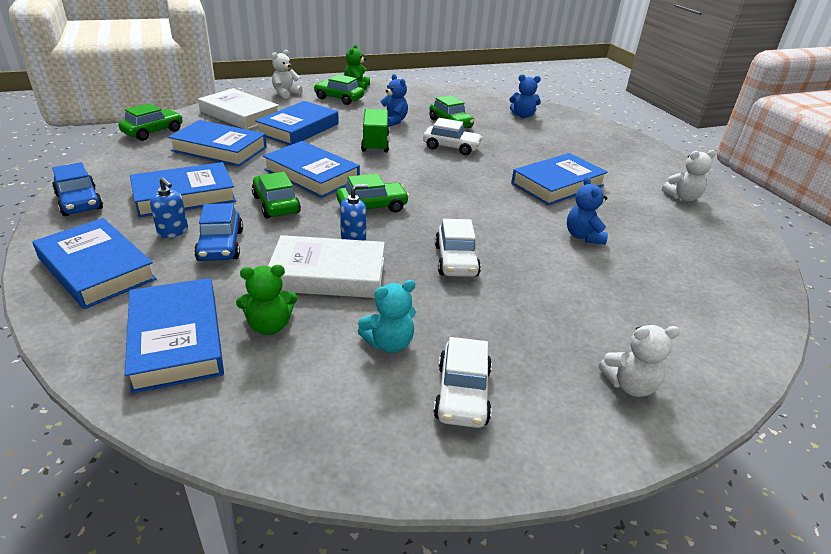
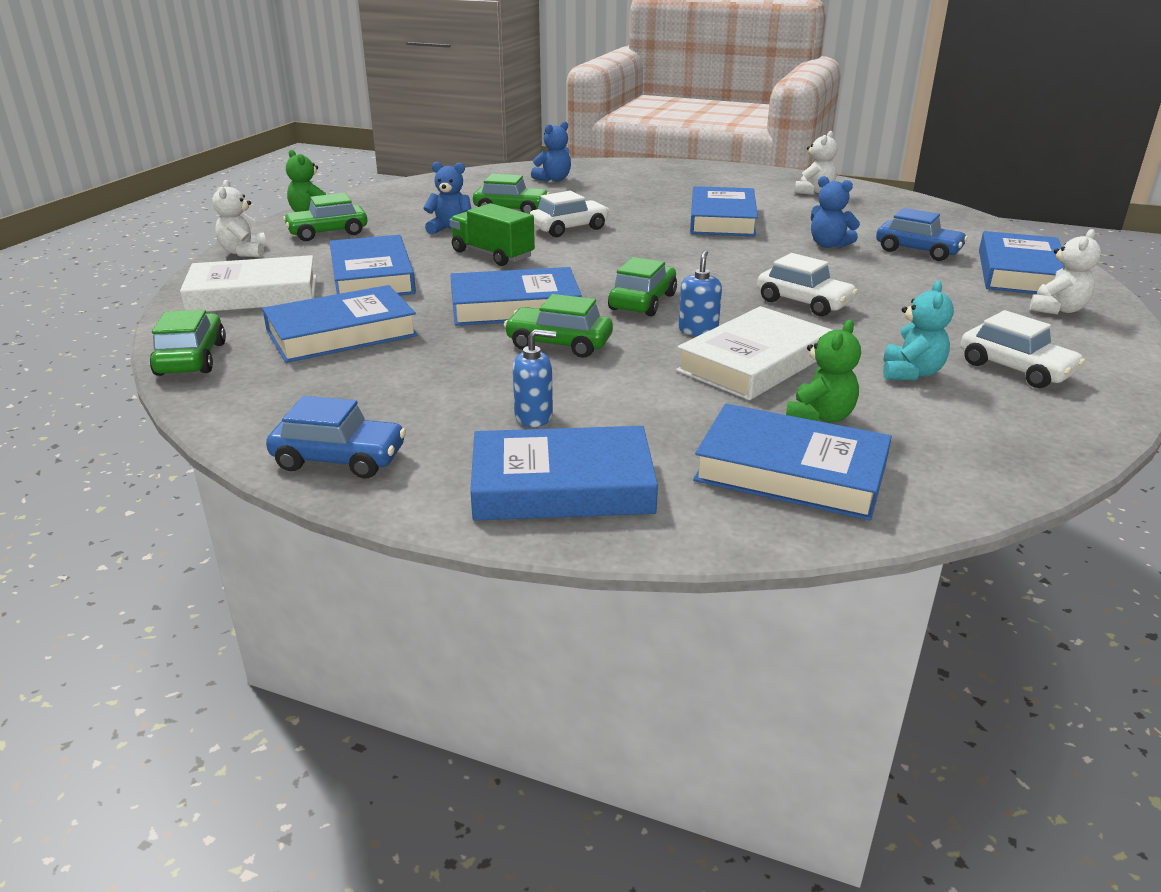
camera: 45 degrees left, 5 degrees down
blue book [130,162,236,217] -> blue book moved to [979,231,1065,294]
blue car [194,203,243,261] -> blue car moved to [876,208,968,261]

